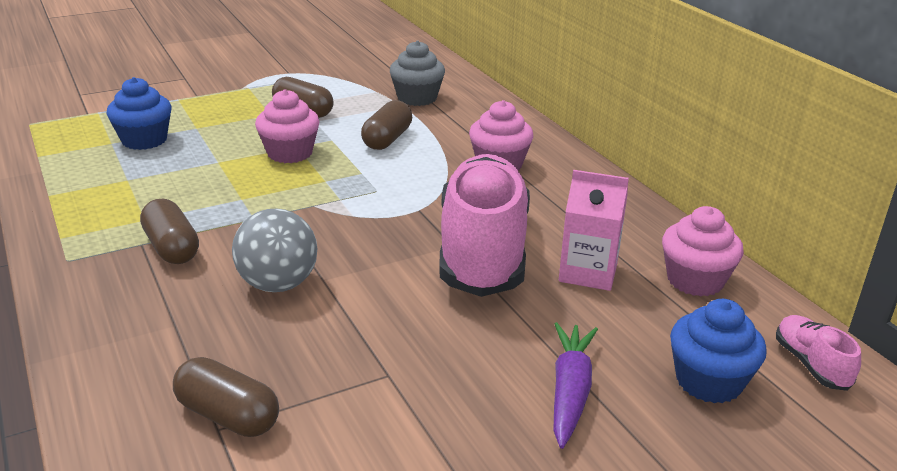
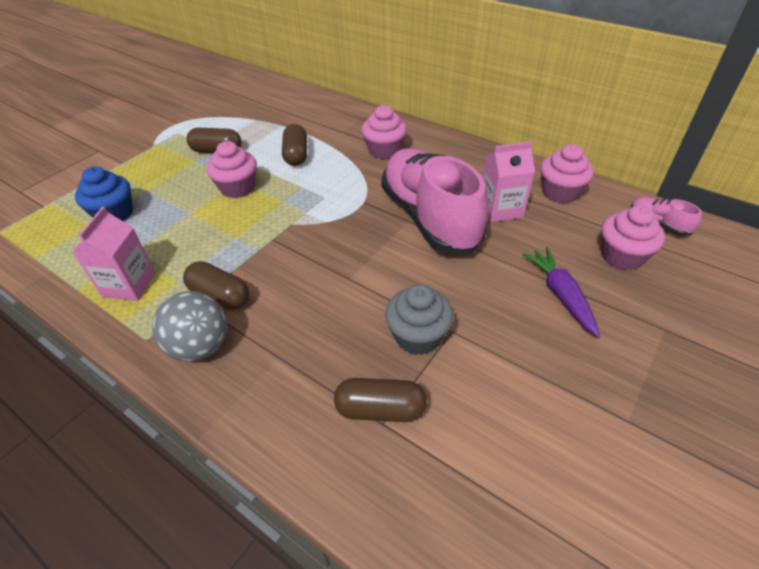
camera: 25 degrees left, 15 degrees up
grey ball [232,208,317,292] -> grey ball moved to [152,291,227,362]
grey cupcake [390,40,445,106] -> grey cupcake moved to [385,284,453,355]
blue cupcake [670,299,767,403] -> pink cupcake [601,205,665,270]
none -> pink carton [72,206,156,301]

